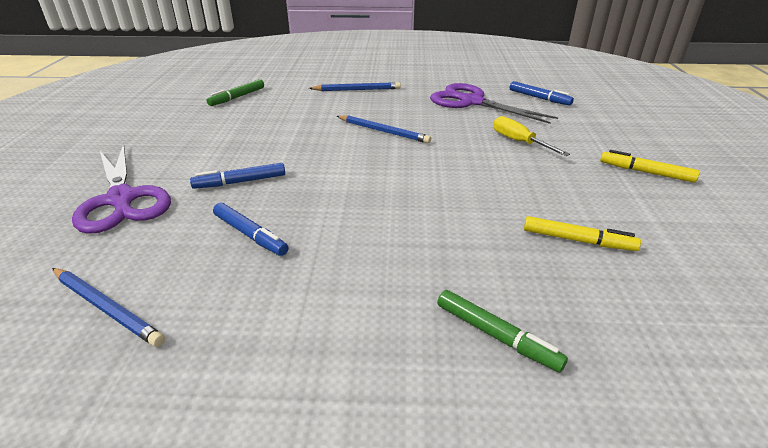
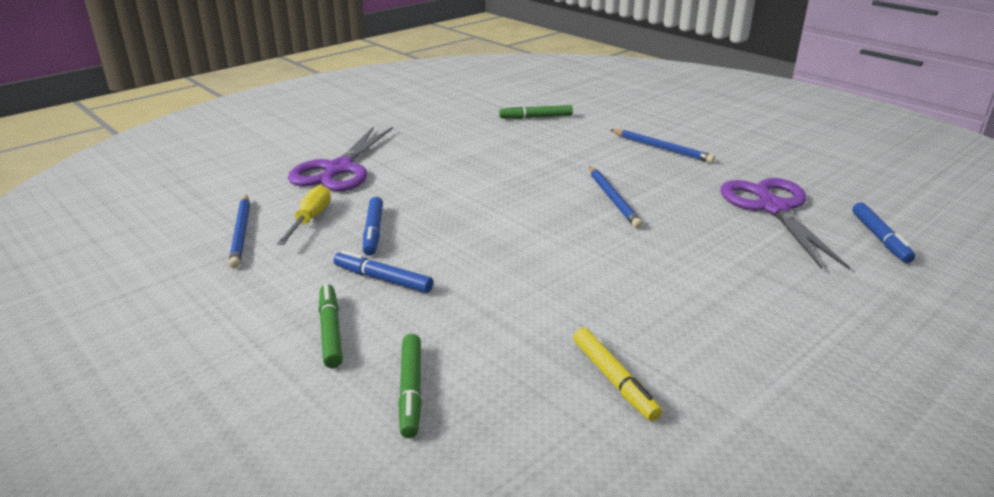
camera: 45 degrees right, 5 degrees down
blue marker [190,163,285,189] -> blue marker moved to [333,250,433,293]
yellow screwdriver [493,116,570,156] -> yellow screwdriver moved to [277,185,331,245]
yellow marker [600,150,700,183] -> none
none -> green marker [319,284,343,368]

